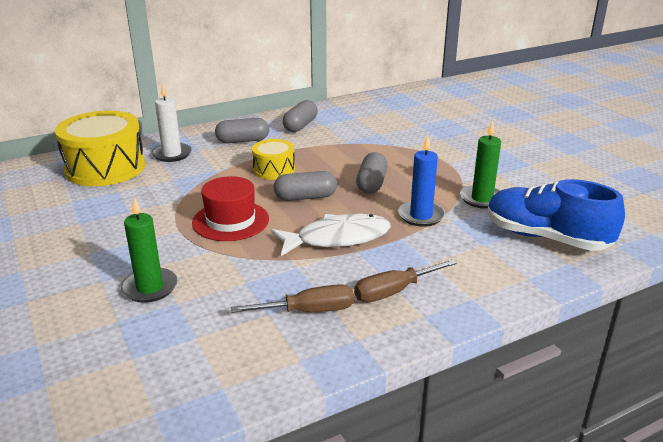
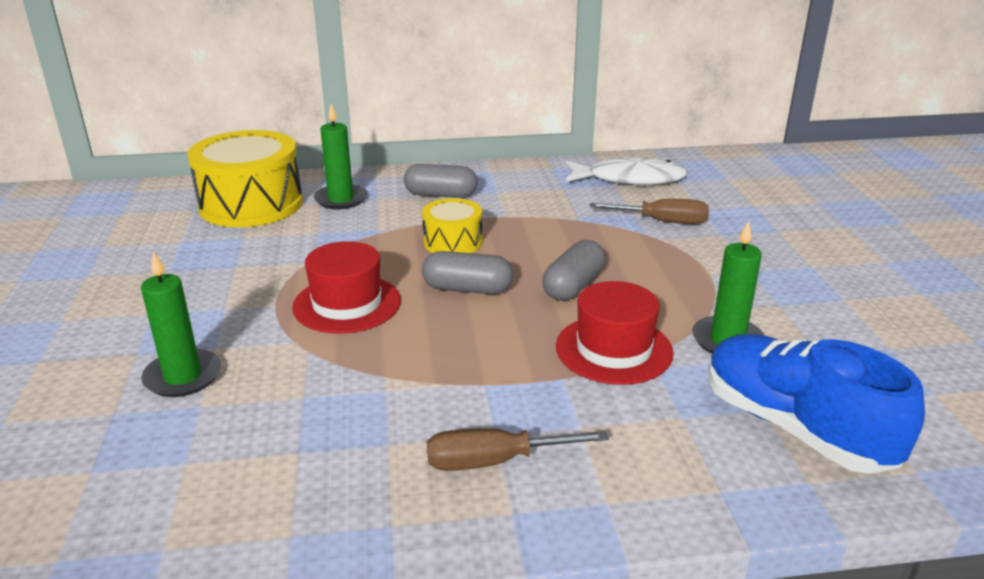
camera: 20 degrees right, 0 degrees up
white candle [151,83,192,162] -> green candle [314,104,367,209]
brown screwdriver [231,284,354,313] -> brown screwdriver moved to [589,199,709,224]
white fish [271,214,391,256] -> white fish moved to [565,157,687,185]
grey capsule [283,100,318,132] -> none
blue candle [398,135,445,227] -> red hat [556,281,674,385]

